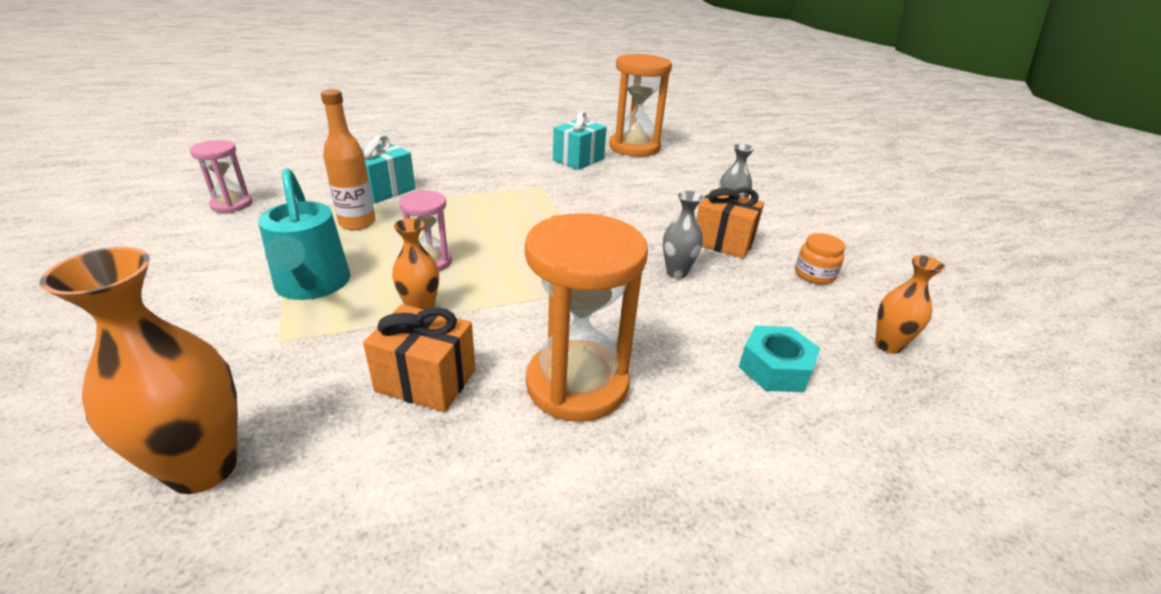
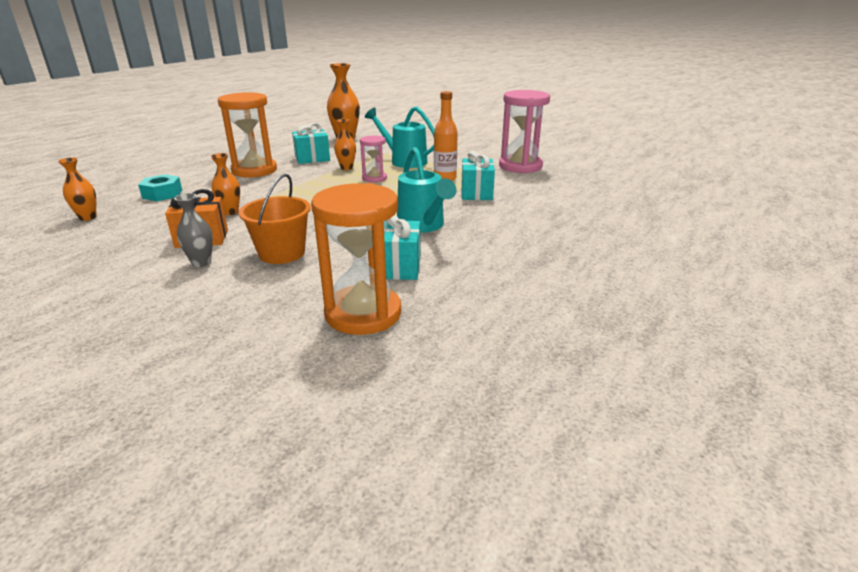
camera: 145 degrees right, 5 degrees down
pink hourglass [190,140,253,213] -> pink hourglass [499,90,550,173], size x1.85
orange gift [363,304,475,412] -> turquoise gift [292,123,330,164]
grey vase [663,191,704,279] -> orange vase [210,153,240,215]
orange jar [795,233,845,284] -> none
none -> orange bucket [239,174,311,264]
none -> turquoise watering can [397,147,457,233]

